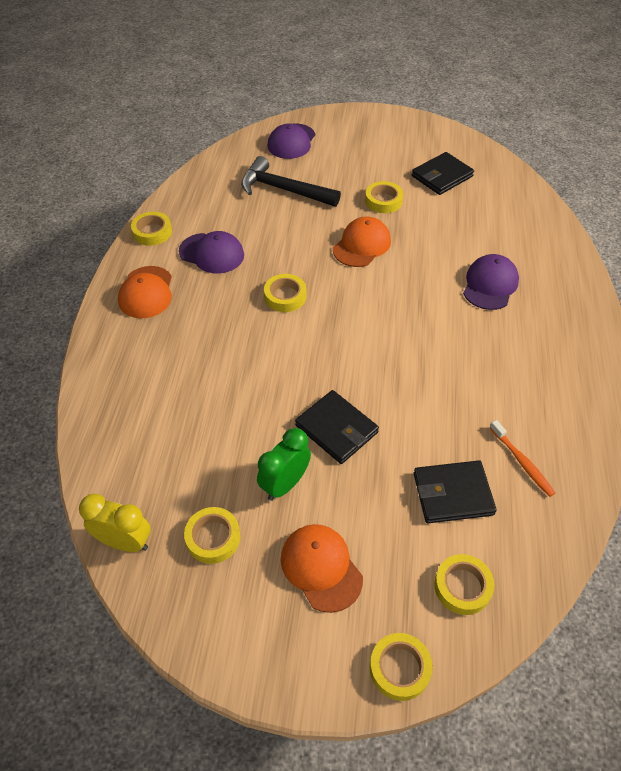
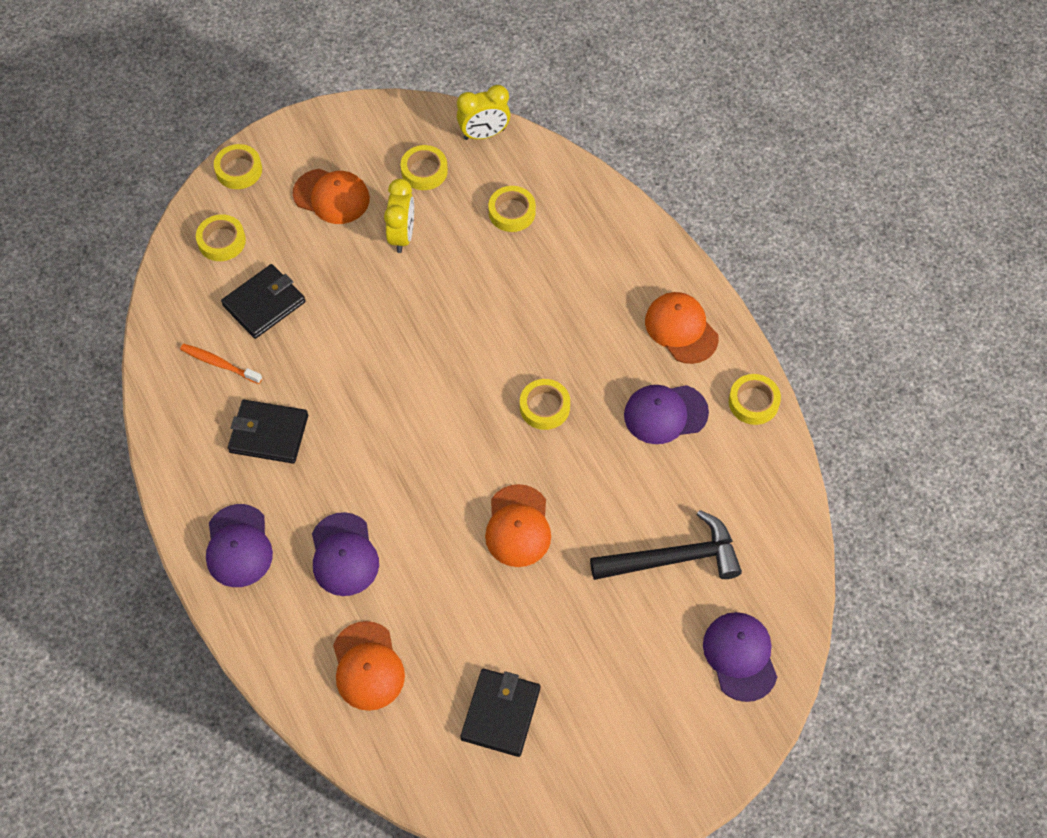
camera: 145 degrees right, 10 degrees up
green clock [257,428,311,501] -> yellow clock [384,178,414,253]
black wallet [295,390,379,464] -> black wallet moved to [228,400,308,464]
yellow tape [365,181,403,213] -> yellow tape moved to [488,186,536,232]
none -> purple cap [206,504,273,587]
none -> orange cap [333,621,405,711]

